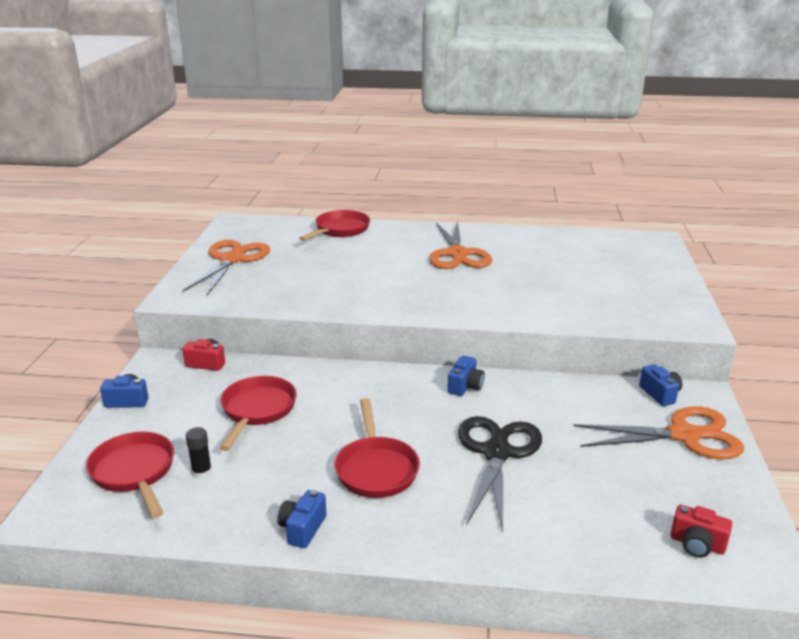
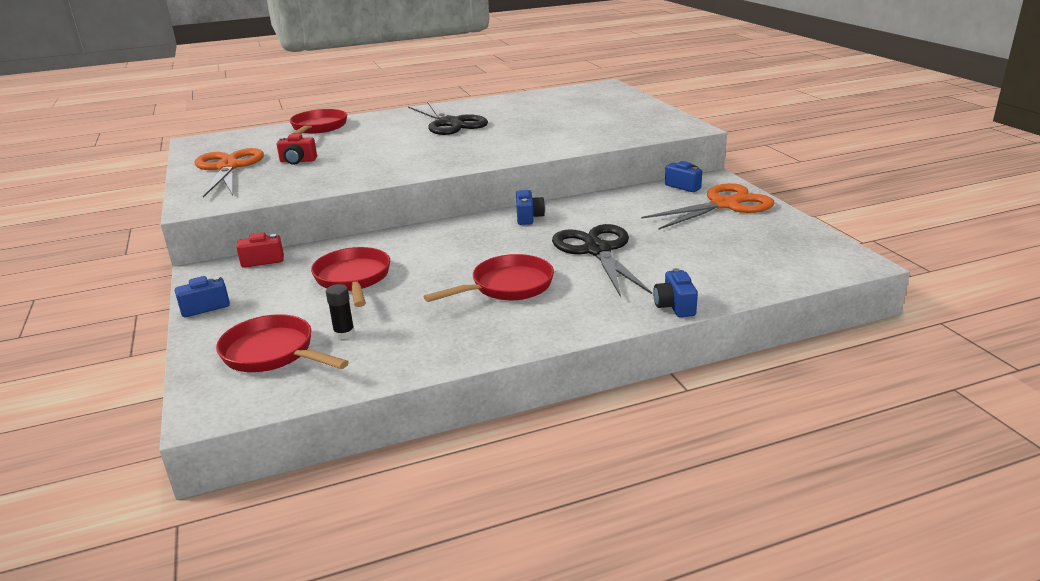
camera: 25 degrees left, 0 degrees up
blue camera [277,490,327,548] -> blue camera moved to [653,268,698,317]
red pan [335,398,420,498] -> red pan turned 90 degrees counterclockwise [423,254,554,302]
orange scissors [429,221,492,269] -> black scissors [408,102,488,135]
red camera [670,505,732,558] -> red camera moved to [277,134,317,165]

